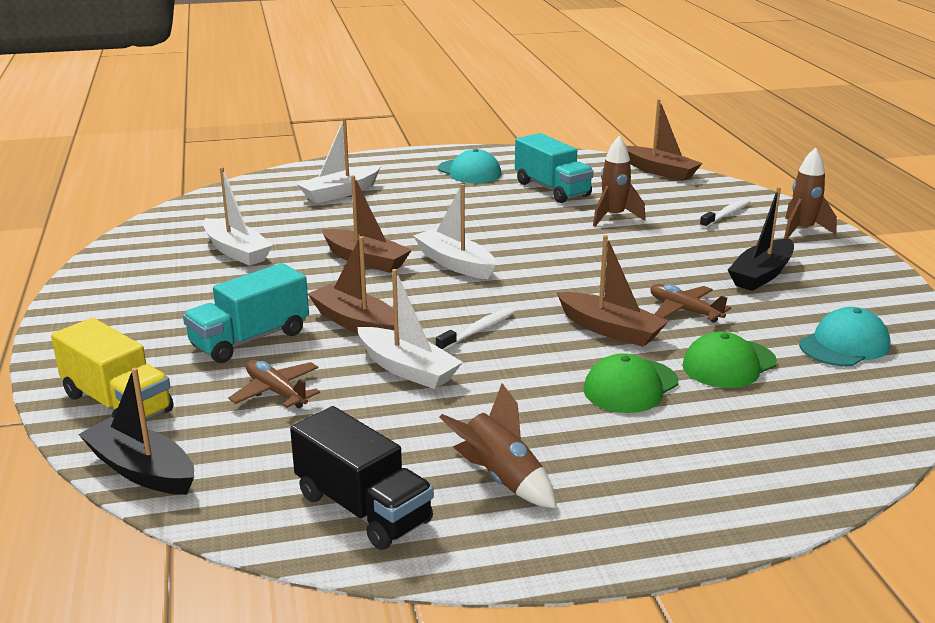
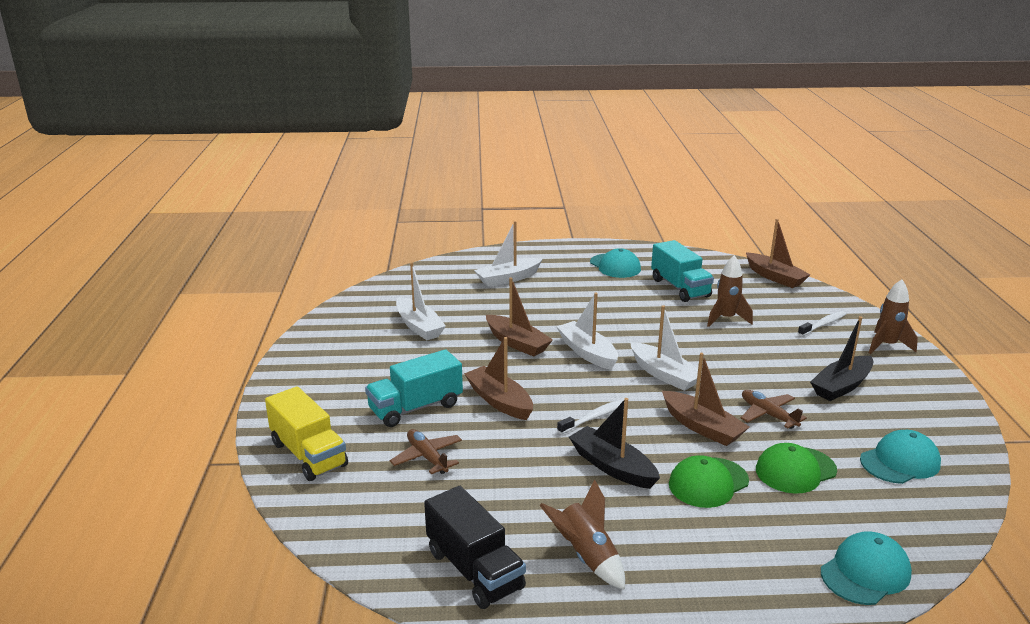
camera: 10 degrees right, 0 degrees up
black boat [78,368,194,495] -> black boat moved to [569,398,660,489]
white boat [357,269,463,389] -> white boat moved to [630,305,702,391]
none -> turquoise cap [821,531,912,605]

